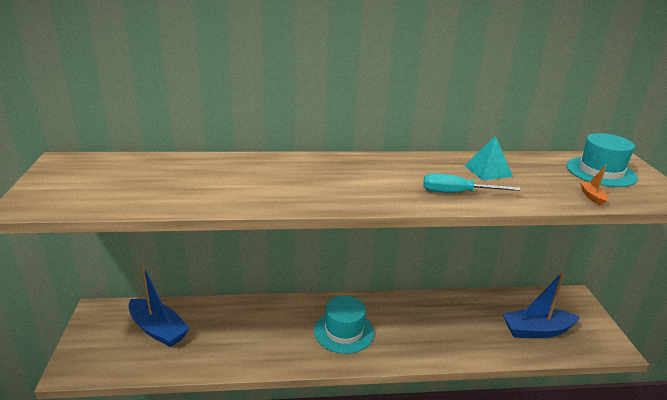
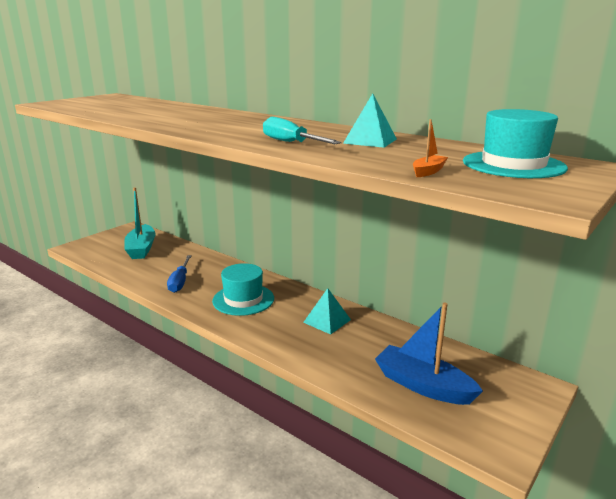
camera: 45 degrees right, 5 degrees down
blue boat [129,265,190,347] -> turquoise boat [124,187,155,259]
none -> blue screwdriver [167,255,192,293]
none -> turquoise pyramid [303,288,351,334]

